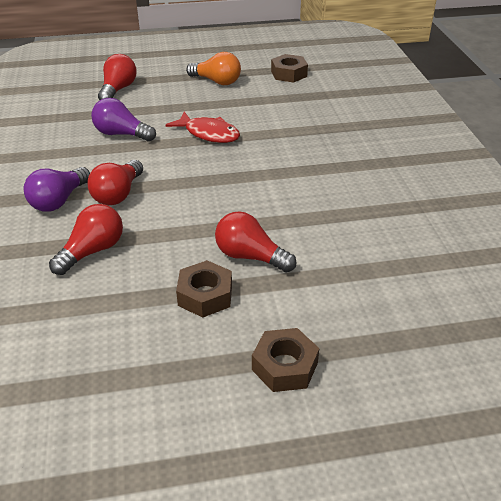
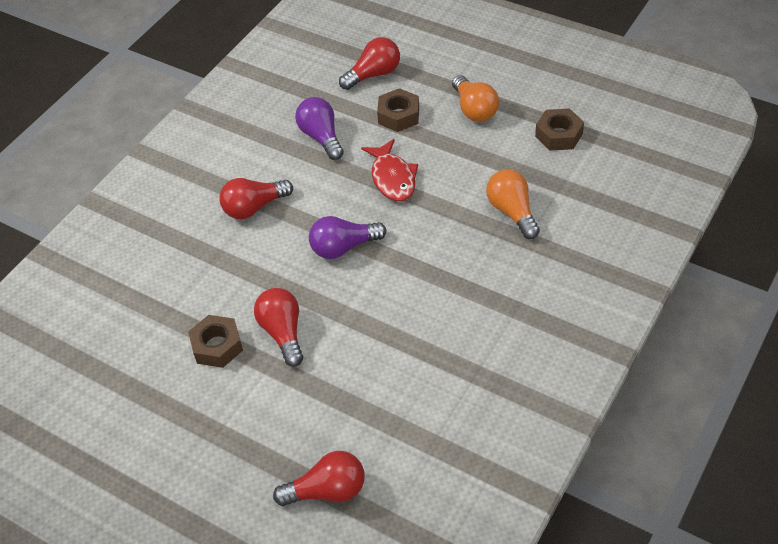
camera: 45 degrees right, 10 degrees up
purple light bulb [24,167,90,212] -> purple light bulb moved to [309,216,386,259]
red light bulb [49,204,123,275] -> red light bulb moved to [273,451,365,506]
brown nut [252,328,319,392] -> brown nut moved to [377,88,419,132]
none -> orange light bulb [486,169,540,239]

